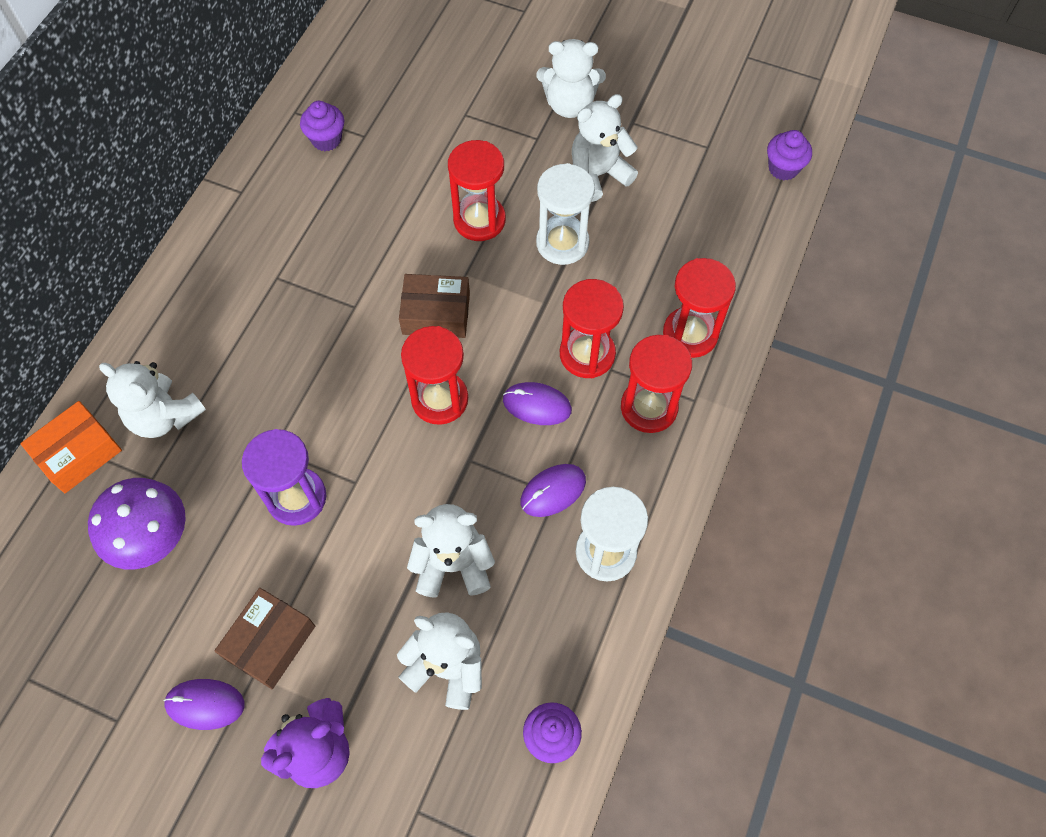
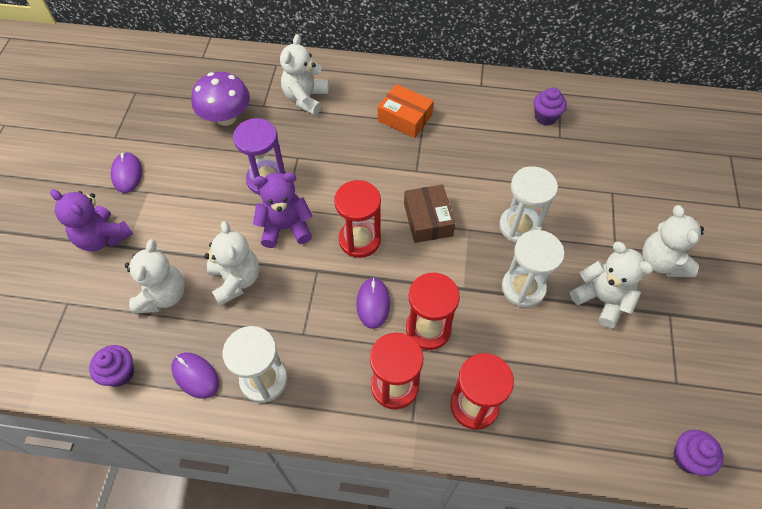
camera: 75 degrees right, 5 degrees down
orange box [20,401,122,493] -> orange box moved to [378,84,434,138]
brown box [215,588,315,689] -> none
red hourglass [448,140,506,241] -> white hourglass [499,166,558,243]
purple mouse [521,464,586,517] -> purple mouse moved to [172,353,219,399]
none -> purple teddy bear [253,172,313,248]

